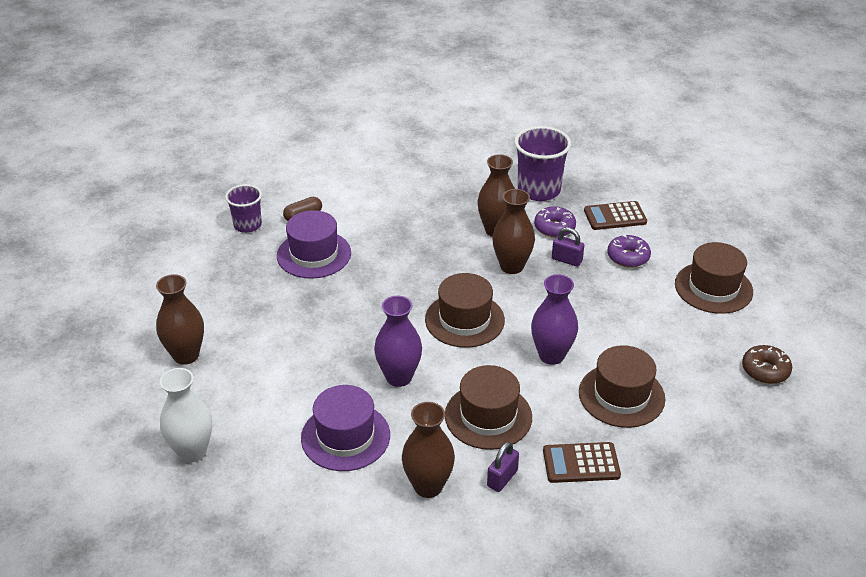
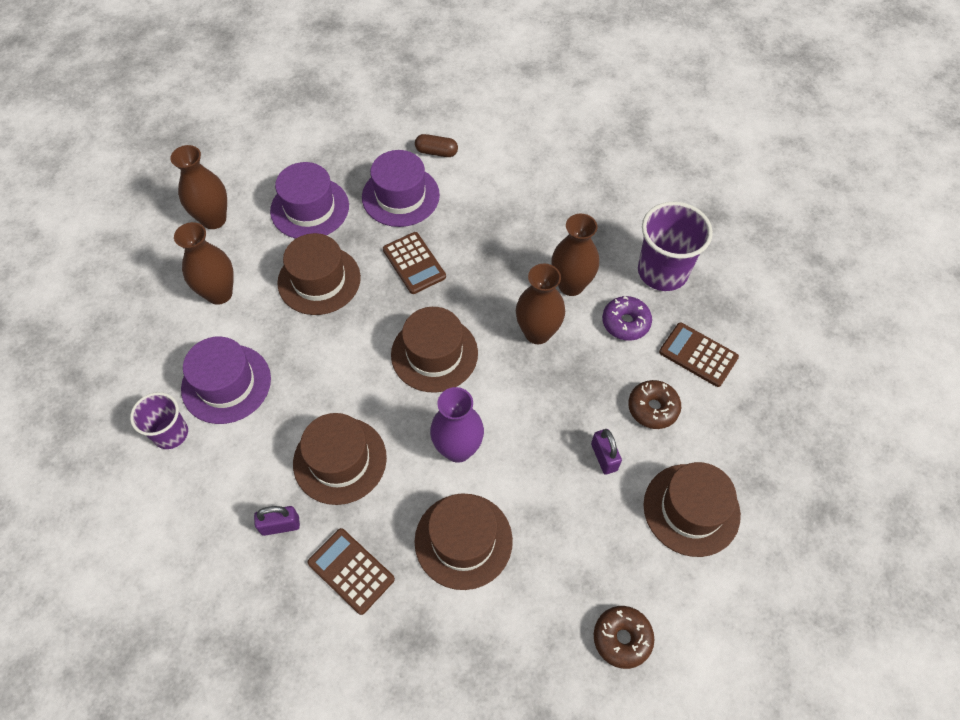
camera: 45 degrees right, 20 degrees up
white vase [160,368,212,463] -> none
purple cup [225,184,262,233] -> purple cup moved to [130,392,188,449]
purple vase [374,296,422,387] -> none
brown vase [402,402,455,498] -> brown vase moved to [174,222,234,305]
purple padlock [552,227,584,267] -> purple padlock moved to [591,429,622,475]
purple donut [607,235,651,268] -> brown donut [628,380,681,429]
none -> purple hat [270,162,349,239]
none -> brown hat [277,233,361,315]
none -> brown calculator [383,232,446,294]

